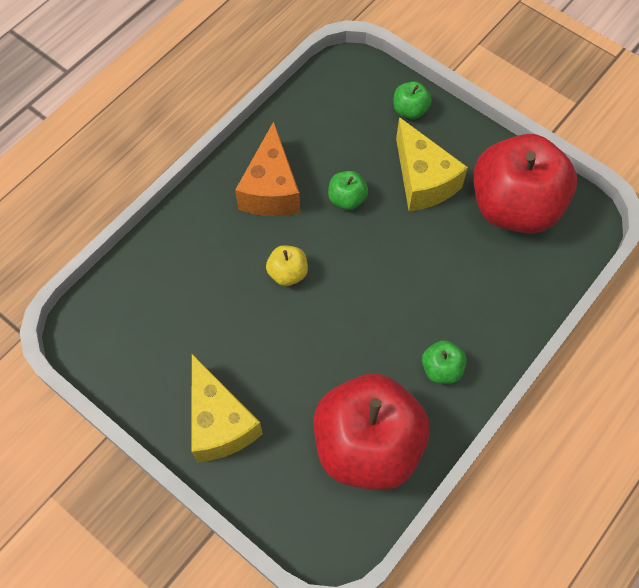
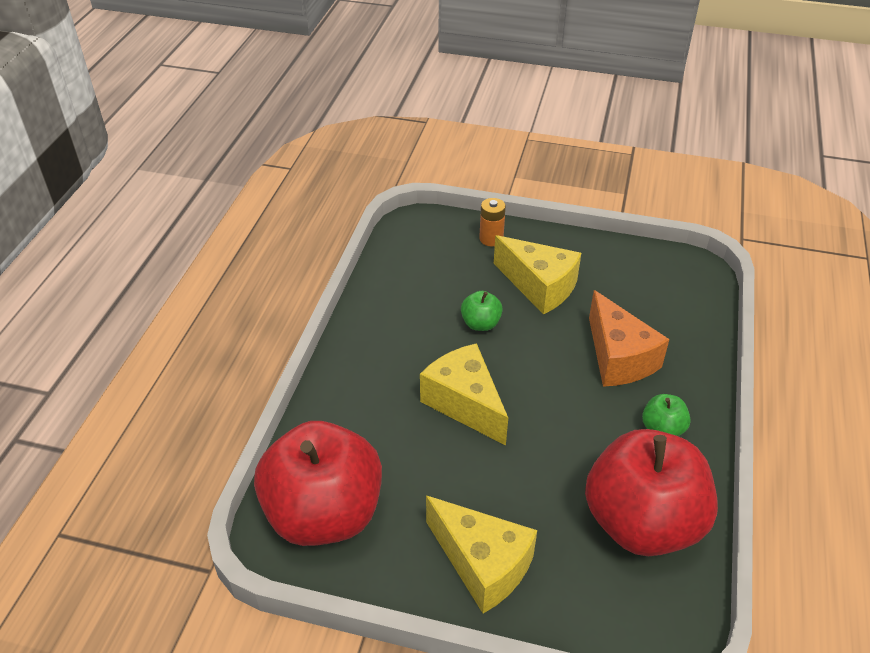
camera: 25 degrees left, 20 degrees down
orange cheese [235,121,300,216] -> orange cheese moved to [589,290,670,387]
yellow apple [266,245,308,286] -> yellow cheese [420,343,508,445]
green apple [394,81,432,119] -> orange battery [479,198,506,246]
red apple [473,134,577,234] -> red apple moved to [254,421,382,546]

